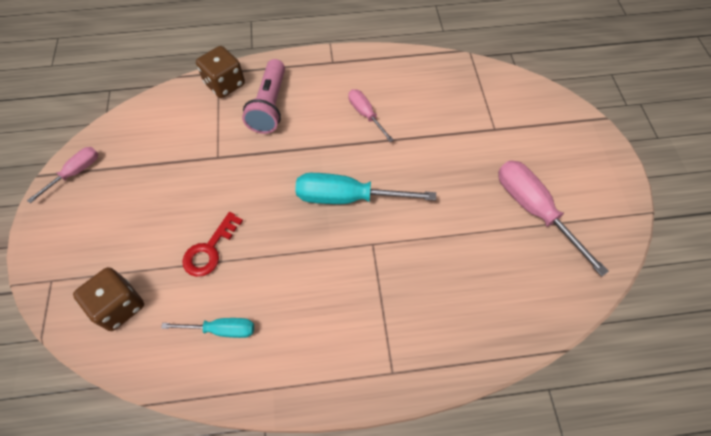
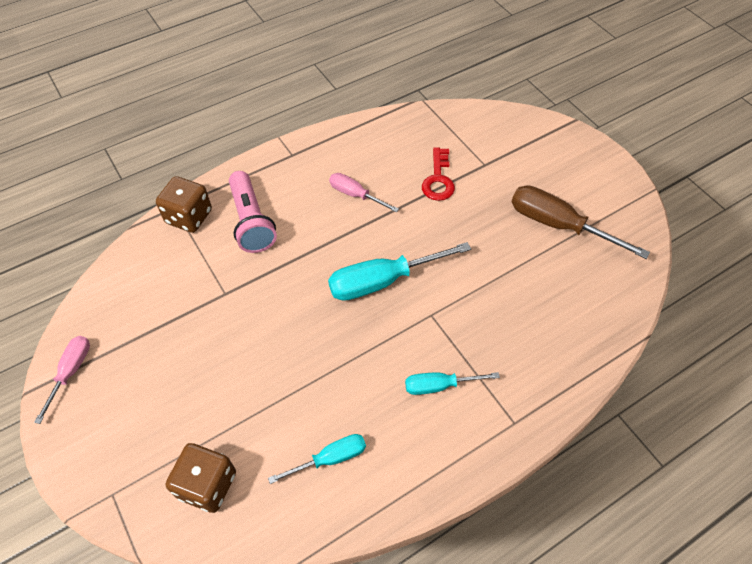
camera: 25 degrees left, 5 degrees down
red key [182,212,243,277] -> red key moved to [422,147,455,201]
pink screwdriver [498,160,609,277] -> brown screwdriver [512,185,650,259]
none -> turquoise screwdriver [405,372,500,395]

